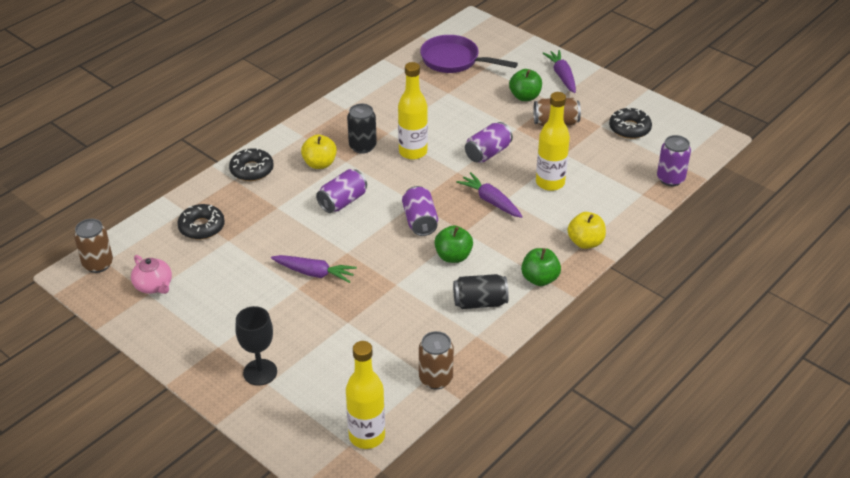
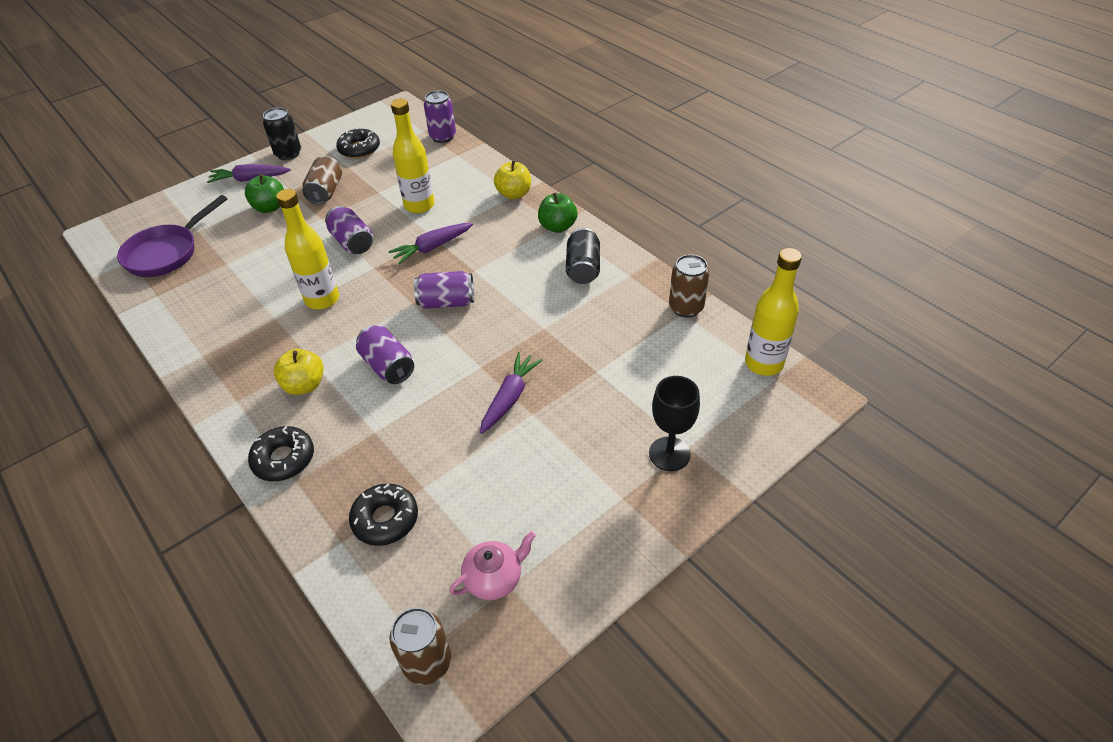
camera: 80 degrees left, 5 degrees up
black can [347,104,377,154] -> black can moved to [263,107,301,160]
green apple [434,225,473,263] -> none

